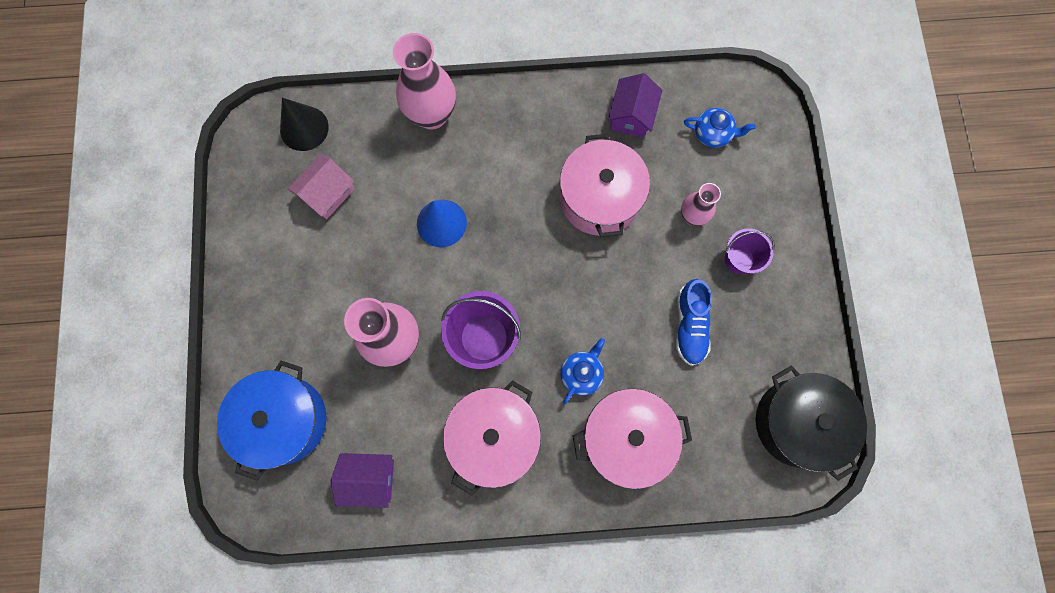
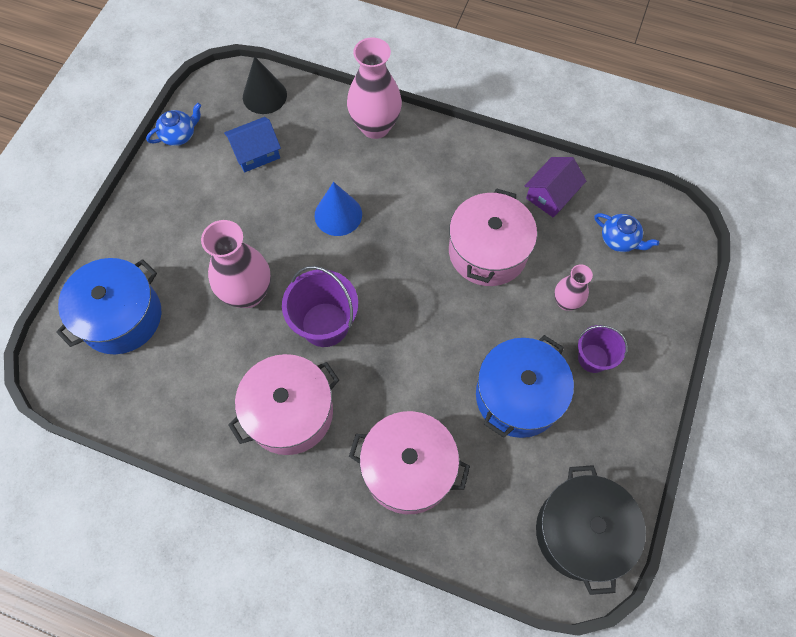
camera: 25 degrees right, 10 degrees down
pink house [288,154,355,219] -> blue house [224,117,281,172]
purple house [331,453,394,508] -> none
blue teapot [560,338,605,404] -> blue teapot moved to [146,103,202,146]
blue shoe [676,279,712,366] -> blue pot [476,335,574,438]

